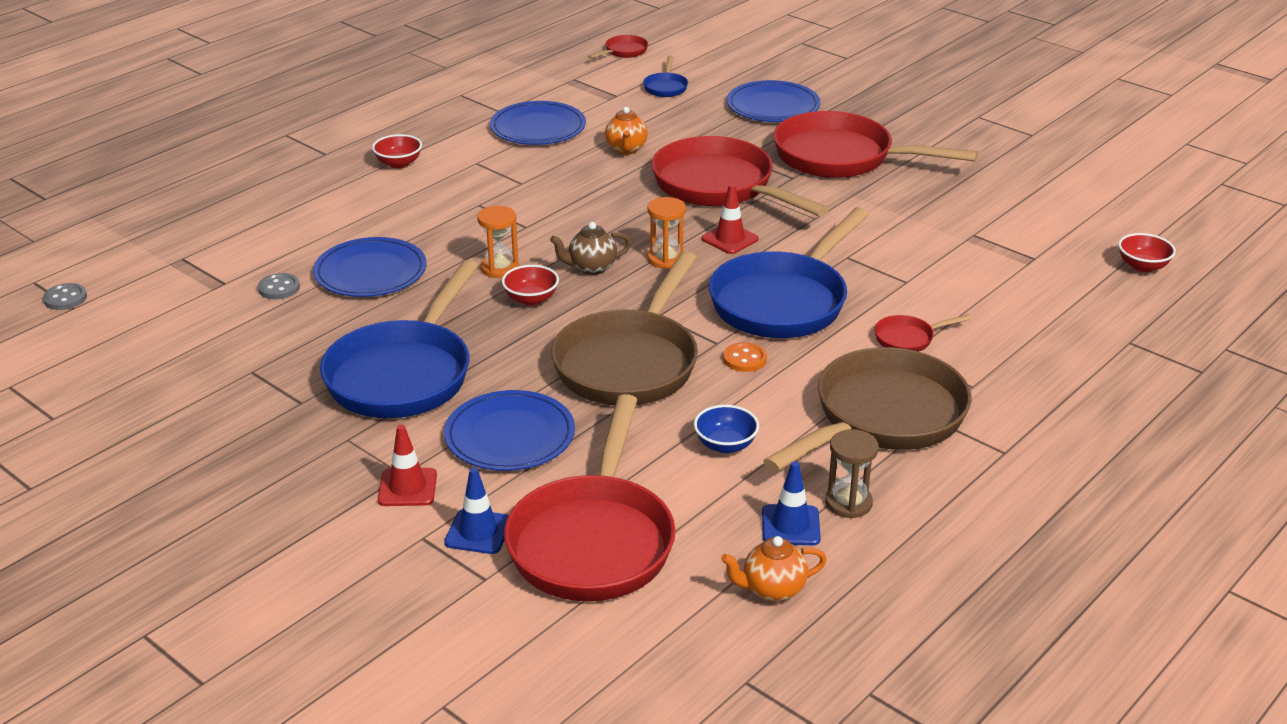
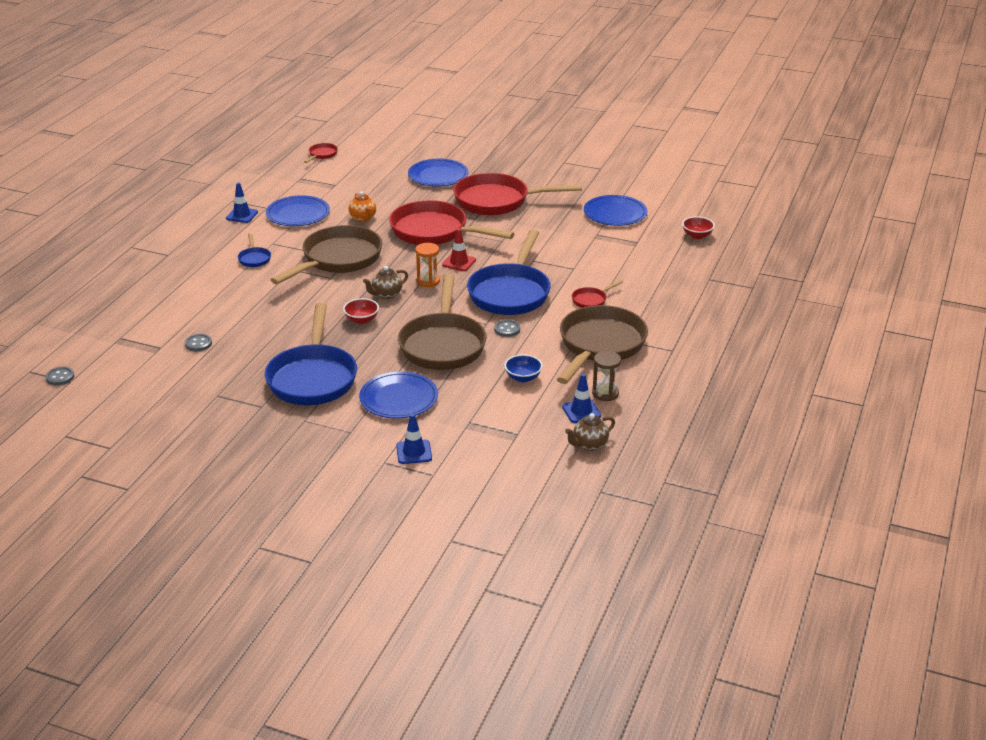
camera: 20 degrees left, 0 degrees up
blue plate [313,237,427,297] -> blue plate moved to [584,195,647,226]
red bowl [372,134,422,168] -> none
red traffic cone [378,425,437,506] -> none
orange hourglass [477,206,519,278] -> none
red pan [504,394,676,602] -> none
blue pan [643,55,688,97] -> blue pan moved to [238,233,271,267]
orange teapot [721,536,827,602] -> brown teapot [565,413,615,451]
orange button [723,342,767,372] -> grey button [494,320,520,337]
none -> blue traffic cone [226,183,258,223]
none -> brown pan [270,225,382,284]

